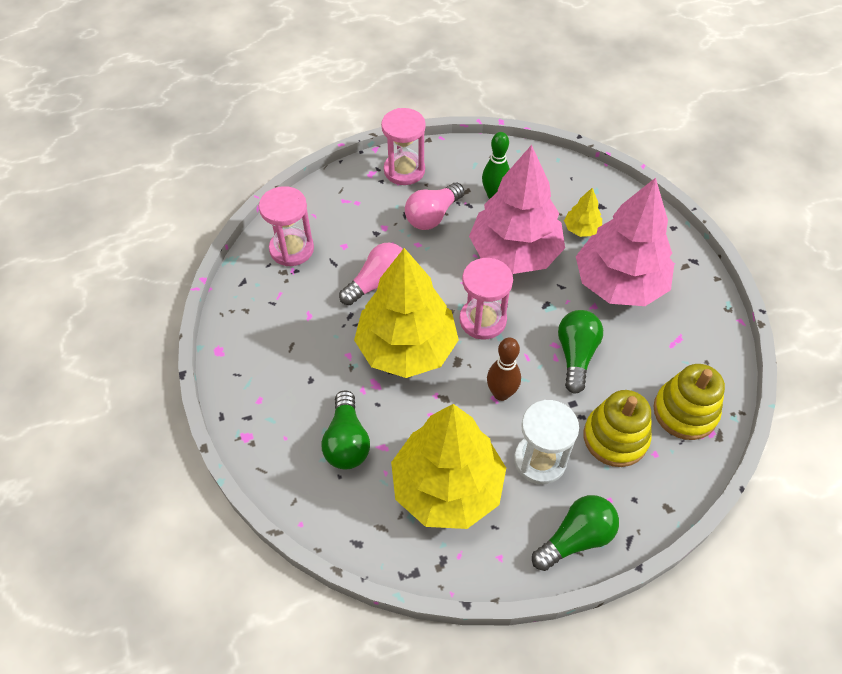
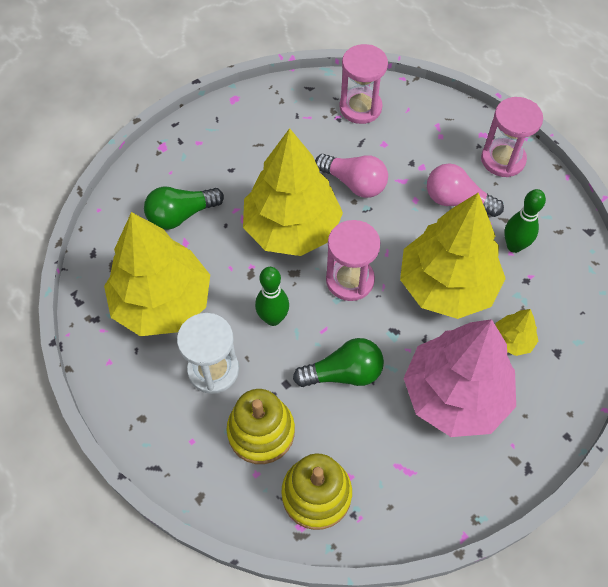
camera: 70 degrees right, 5 degrees up
pink tree [469,145,565,274] -> yellow tree [400,193,506,319]
brown bowling pin [487,337,521,401] -> green bowling pin [255,267,289,326]
green light bulb [532,495,619,571] -> none

